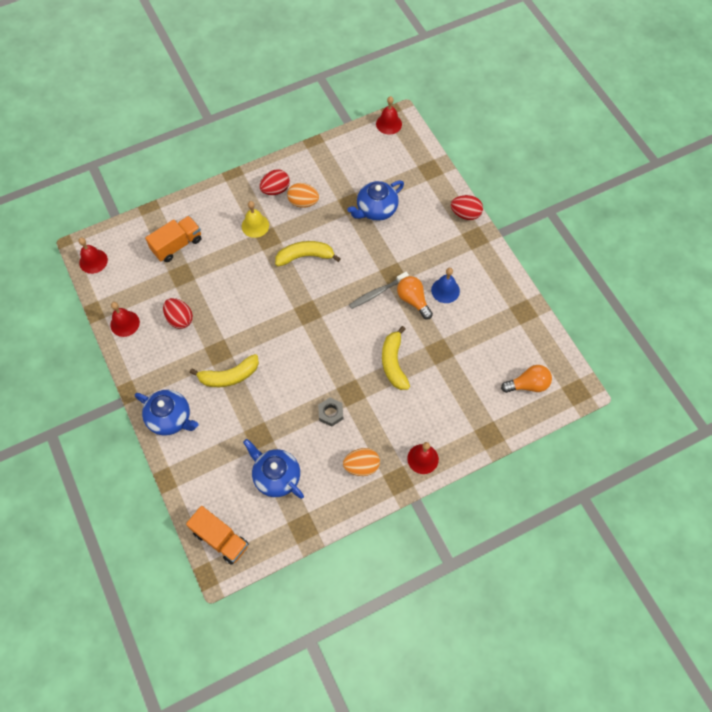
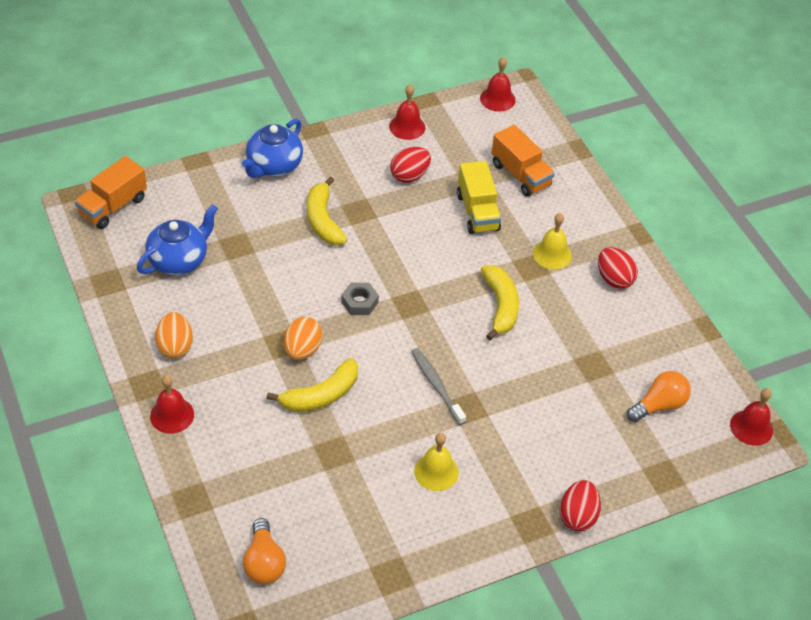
camera: 90 degrees right, 15 degrees down
orange egg [287,183,319,208] -> orange egg moved to [284,317,323,360]
grey nut [318,398,343,427] -> grey nut moved to [341,282,379,315]
blue teapot [347,180,404,221] -> none
yellow banana [382,326,410,390] -> yellow banana turned 150 degrees clockwise [266,358,358,412]
orange light bulb [397,276,433,320] -> orange light bulb moved to [627,371,691,422]
blue bell [431,268,460,303] -> yellow bell [414,433,459,491]
none -> yellow truck [457,161,501,234]

